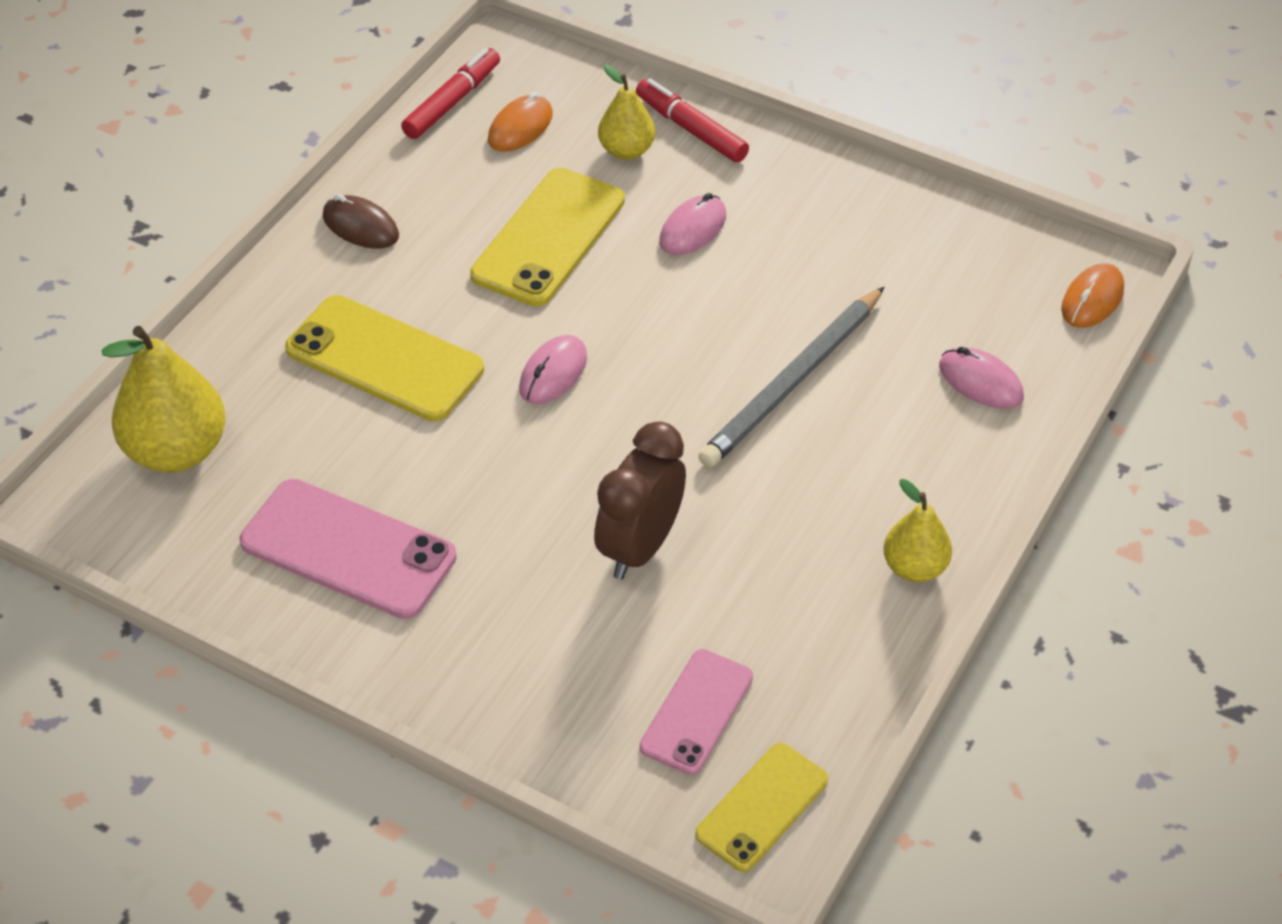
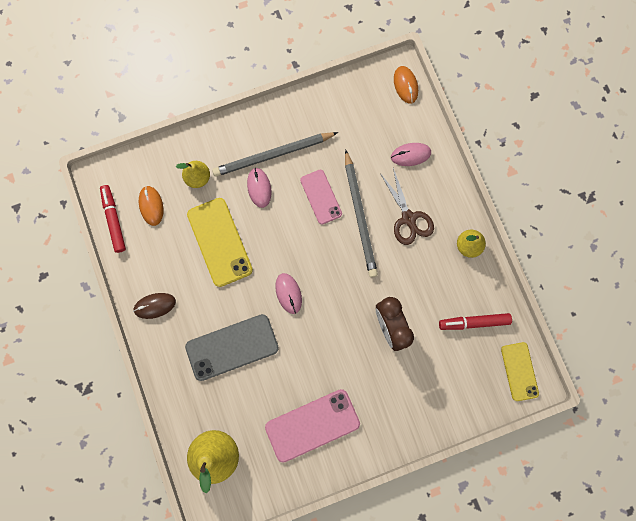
camera: 50 degrees left, 30 degrees up
yellow phone [285,295,484,421] -> grey phone [185,314,279,381]
red marker [636,78,749,162] -> red marker moved to [439,313,512,330]
pink phone [639,649,753,775] -> pink phone moved to [300,170,342,224]
none -> grey pencil [212,132,338,177]
none -> brown scissors [380,168,434,245]

